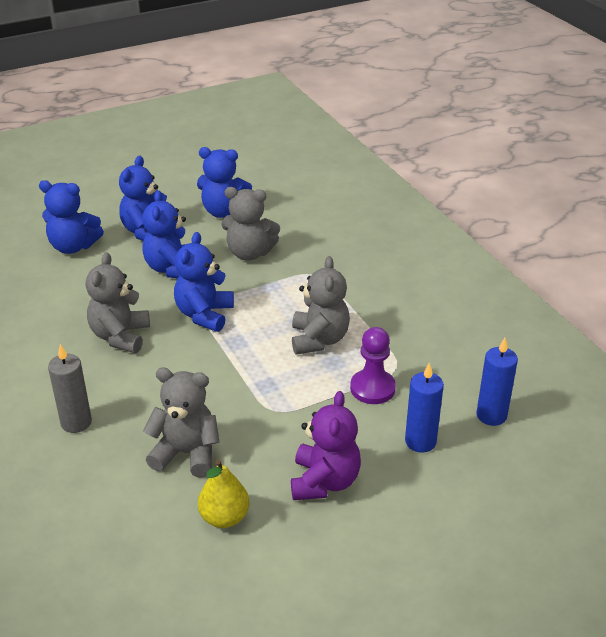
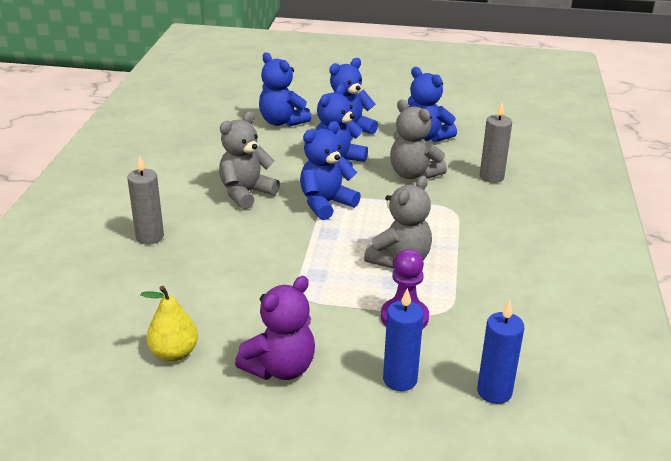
camera: 35 degrees right, 5 degrees down
grey teddy bear [143,368,219,478] -> none
none -> grey candle [480,102,512,183]

